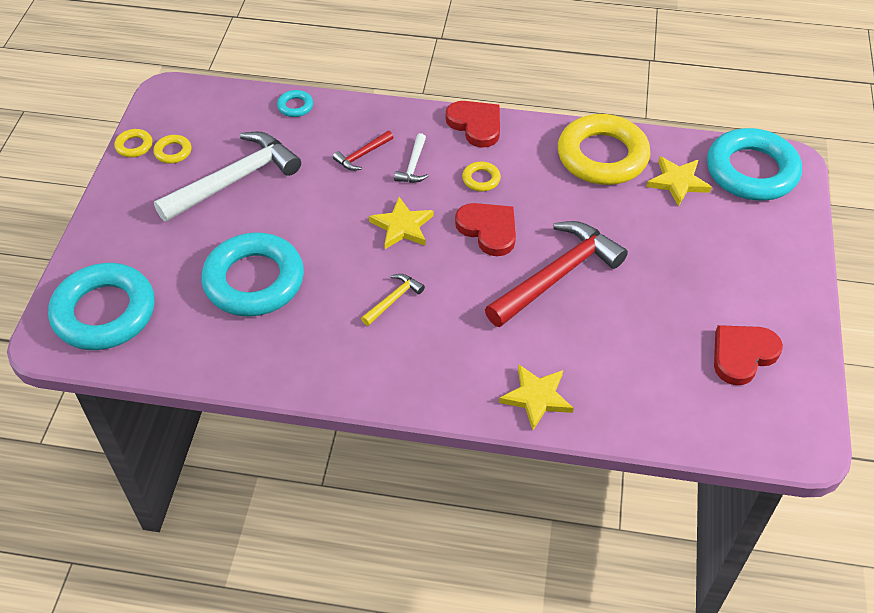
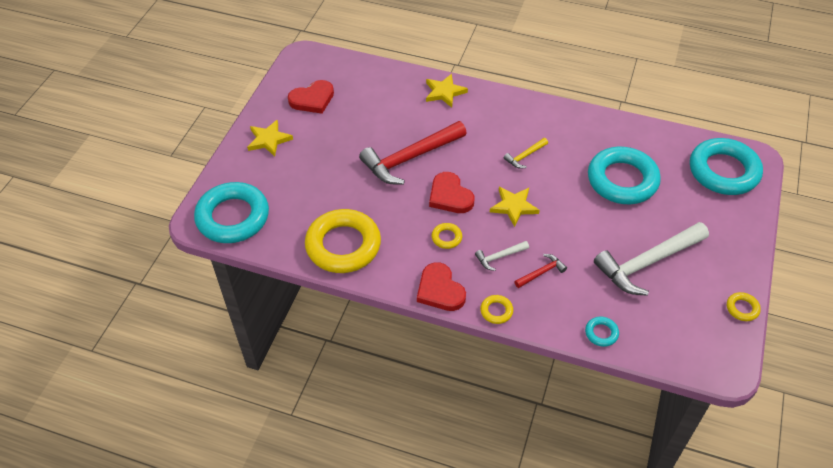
camera: 170 degrees left, 0 degrees up
yellow ring [153,135,191,164] -> yellow ring moved to [480,295,513,324]
white hammer [394,133,428,183] -> white hammer turned 135 degrees counterclockwise [475,241,529,271]
yellow star [647,156,712,206] -> yellow star moved to [247,119,293,157]

